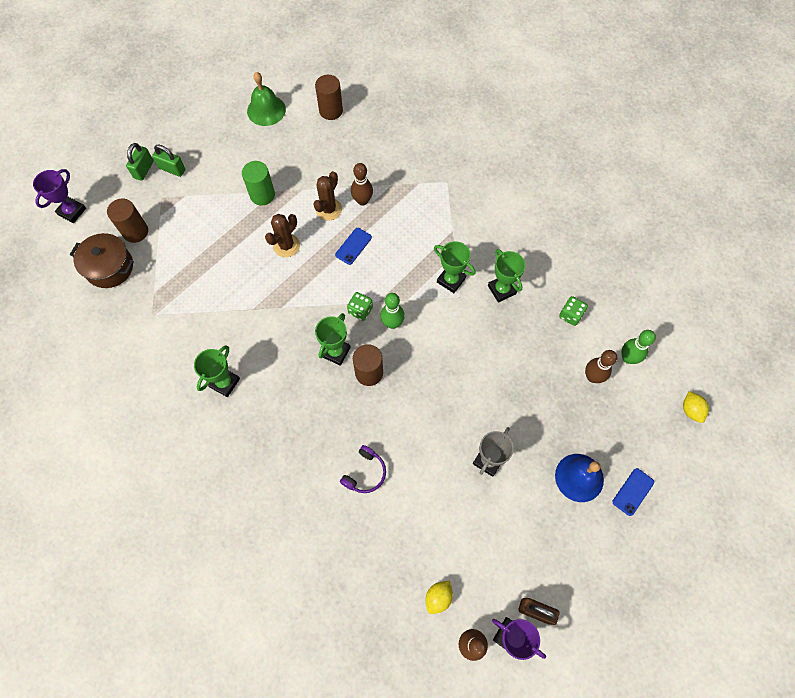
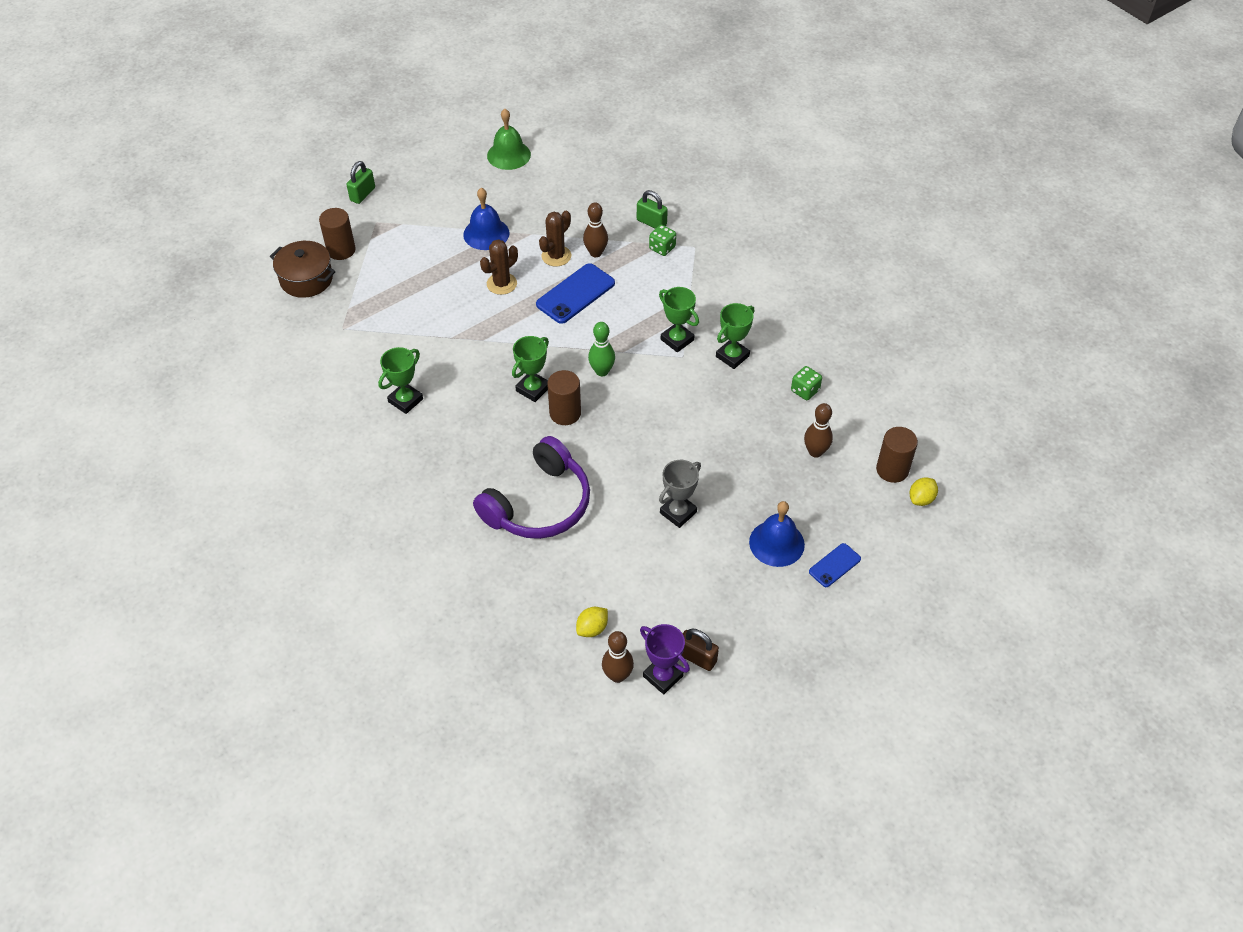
camera: 10 degrees right, 15 degrees down
purple trophy [33,169,86,223] -> none
green padlock [152,144,185,177] -> green padlock moved to [637,190,668,229]
green cylinder [242,161,275,205] -> blue bell [463,188,510,250]
brown cylinder [315,75,343,120] -> brown cylinder moved to [876,427,918,483]
blue phone [335,228,372,265] -> blue phone [536,263,615,324], size x1.77
purple headphones [340,445,386,493] -> purple headphones [473,436,590,539], size x2.18
green dice [347,292,373,321] -> green dice moved to [649,225,676,256]
green trophy [488,249,526,303] -> green trophy turned 60 degrees clockwise [716,303,754,369]
green bowling pin [621,330,656,364] -> none
yellow lemon [683,391,709,423] -> yellow lemon turned 45 degrees clockwise [909,477,938,506]

